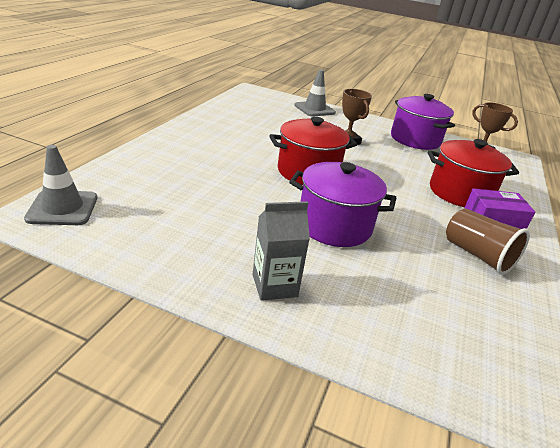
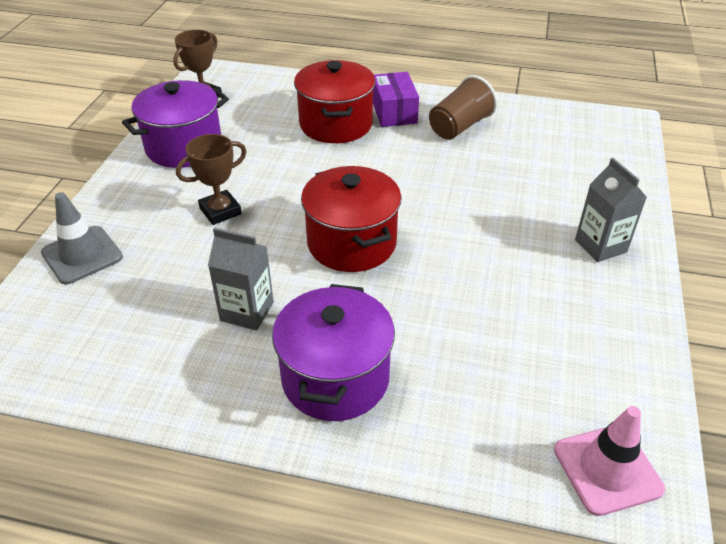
camera: 95 degrees left, 10 degrees up
grey traffic cone [24,145,97,225] -> pink traffic cone [554,406,665,516]
purple pot [289,162,396,247] -> purple pot moved to [272,284,395,421]
none -> grey carton [208,227,274,330]

